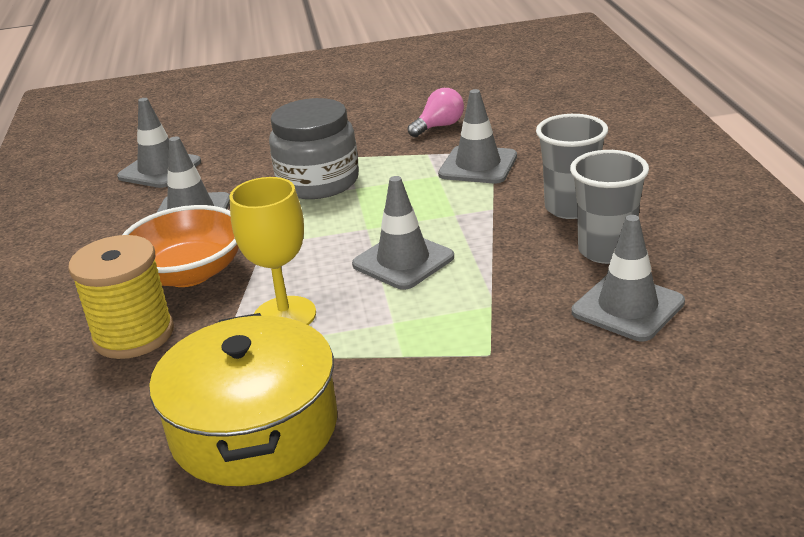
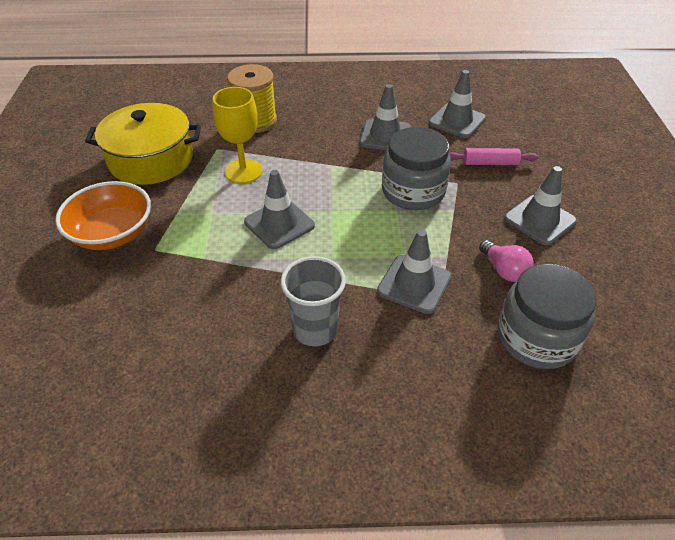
camera: 95 degrees right, 15 degrees up
orange bowl [122,205,239,287] -> orange bowl moved to [55,181,151,250]
grey cup [570,150,649,264] -> none
grey traffic cone [572,215,685,341] -> grey traffic cone moved to [504,166,577,245]
none -> pink rolling pin [449,148,539,165]
none -> grey jar [498,264,597,369]

